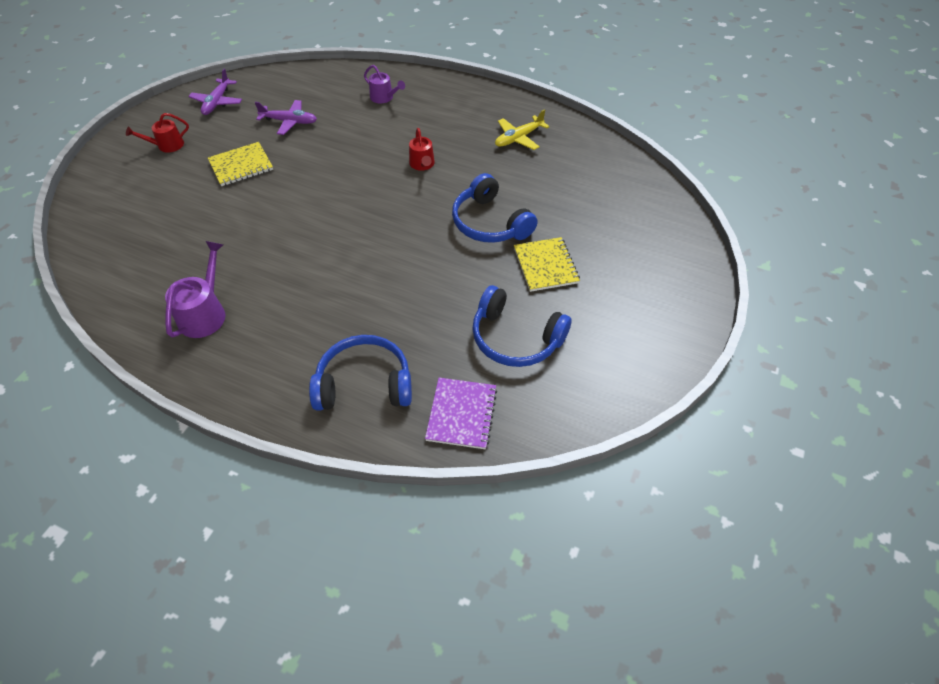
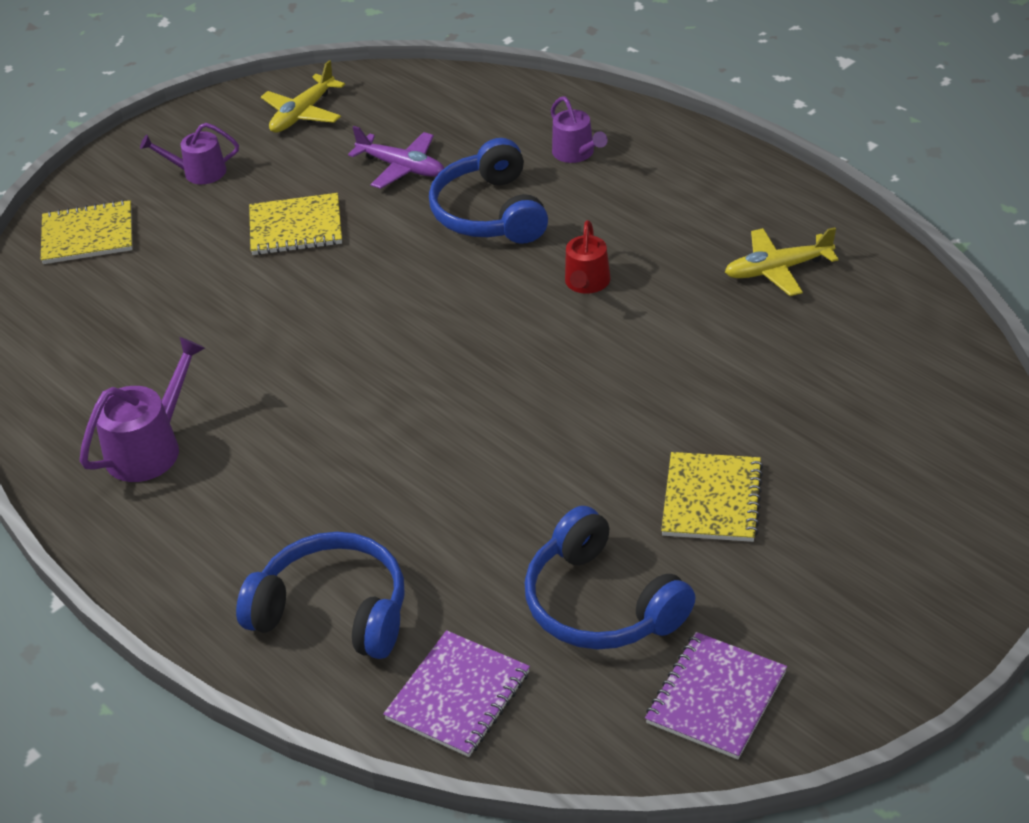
camera: 25 degrees right, 10 degrees down
red watering can [126,113,189,153] -> purple watering can [140,123,239,184]
purple plane [188,69,242,115] -> yellow plane [261,60,345,133]
blue headphones [452,173,538,243] -> blue headphones moved to [429,138,548,244]
none -> yellow notebook [41,200,133,264]
none -> purple notebook [645,632,787,759]

